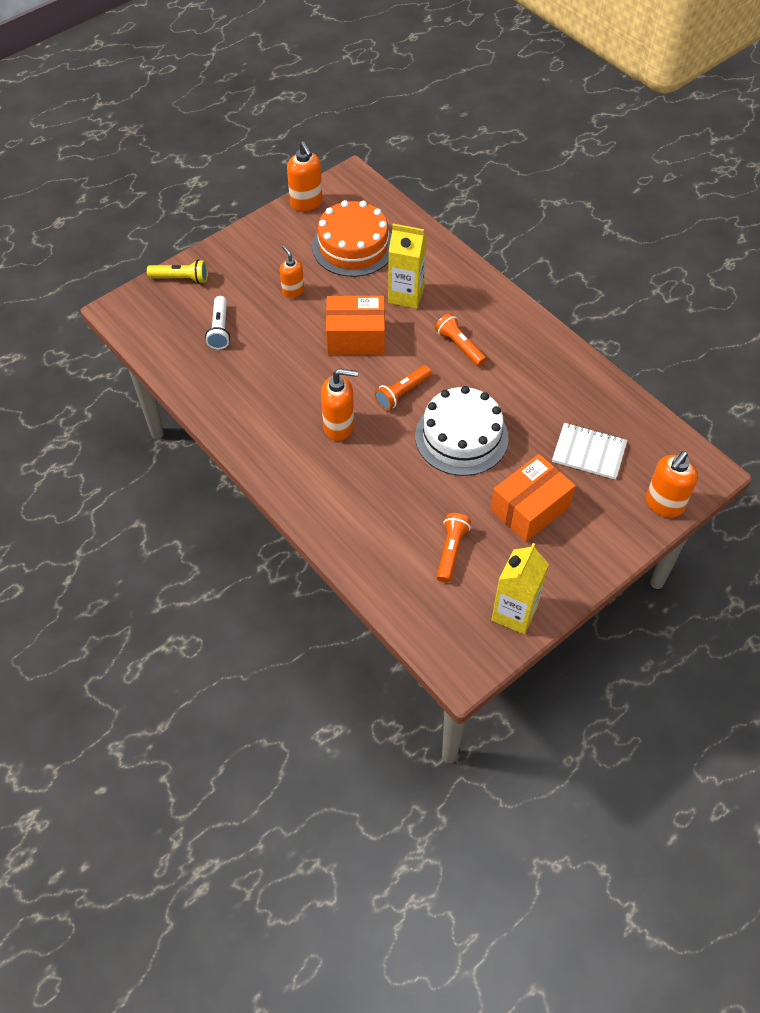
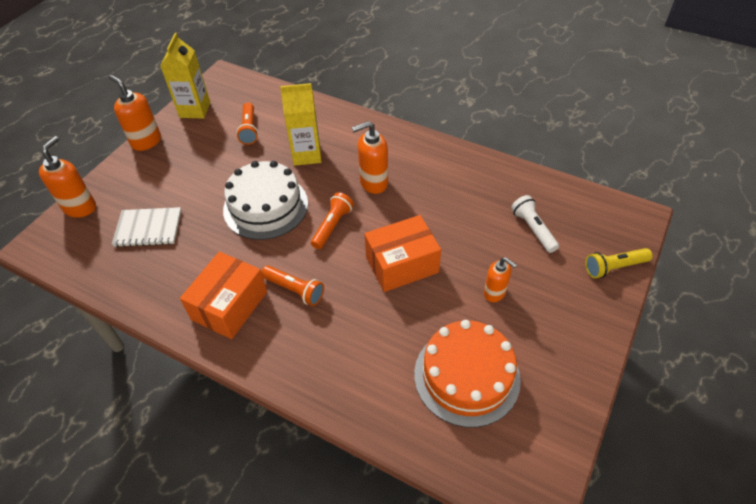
camera: 160 degrees right, 5 degrees down
orange soap dispenser [287,141,323,211] -> orange soap dispenser moved to [109,75,161,151]
yellow carton [388,224,427,309] -> yellow carton moved to [280,83,321,166]
orange box [490,454,576,542] -> orange box moved to [180,252,267,339]

